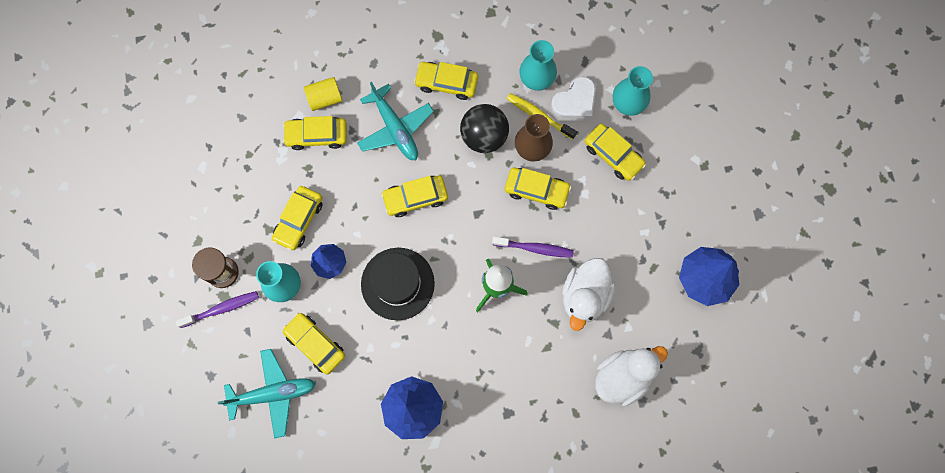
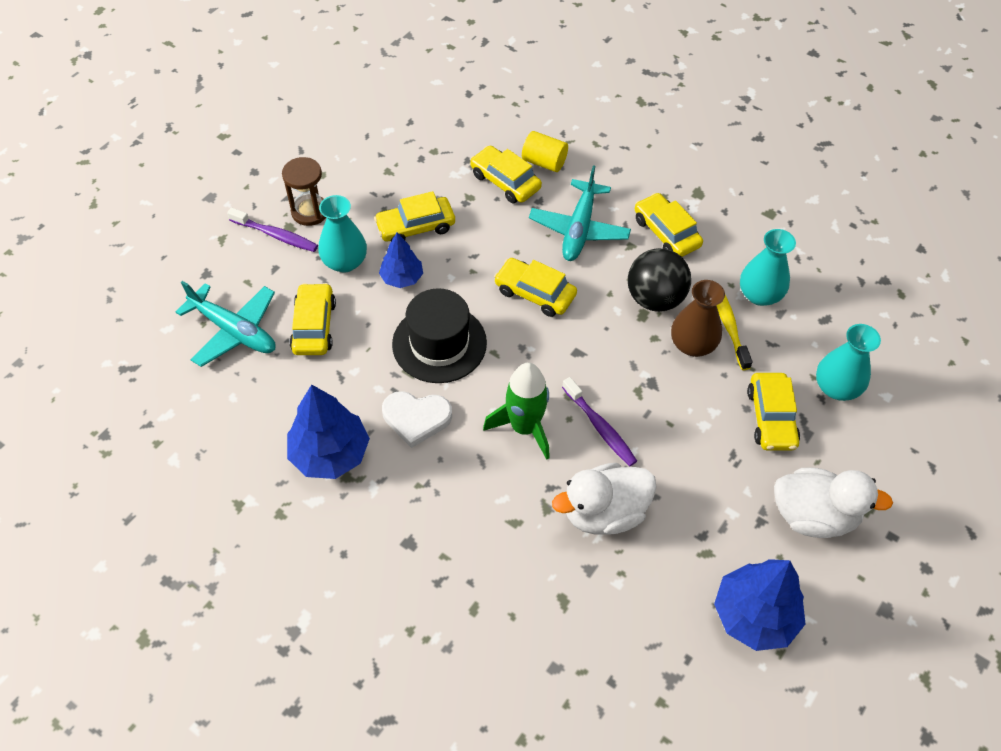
camera: 45 degrees right, 20 degrees down
yellow car [505,168,571,210] -> none
white heart [551,76,596,119] -> white heart moved to [382,391,452,448]
white duck [595,346,668,406] -> white duck moved to [774,468,893,538]

